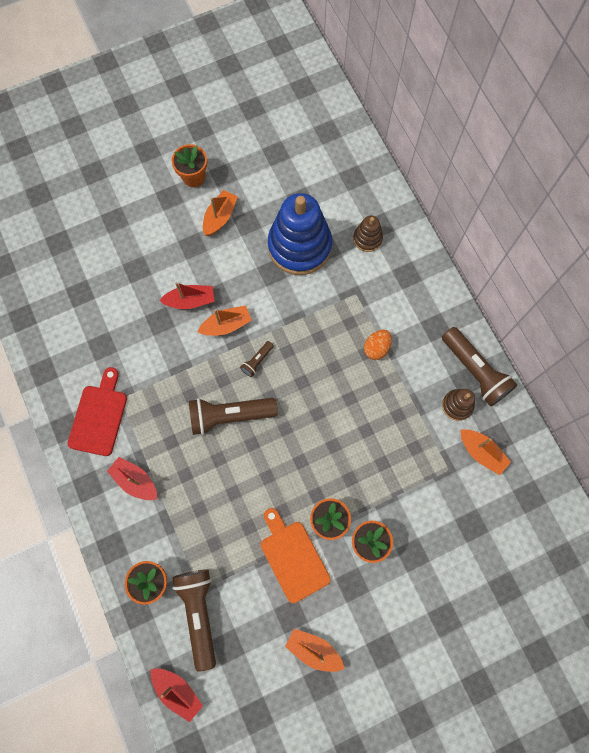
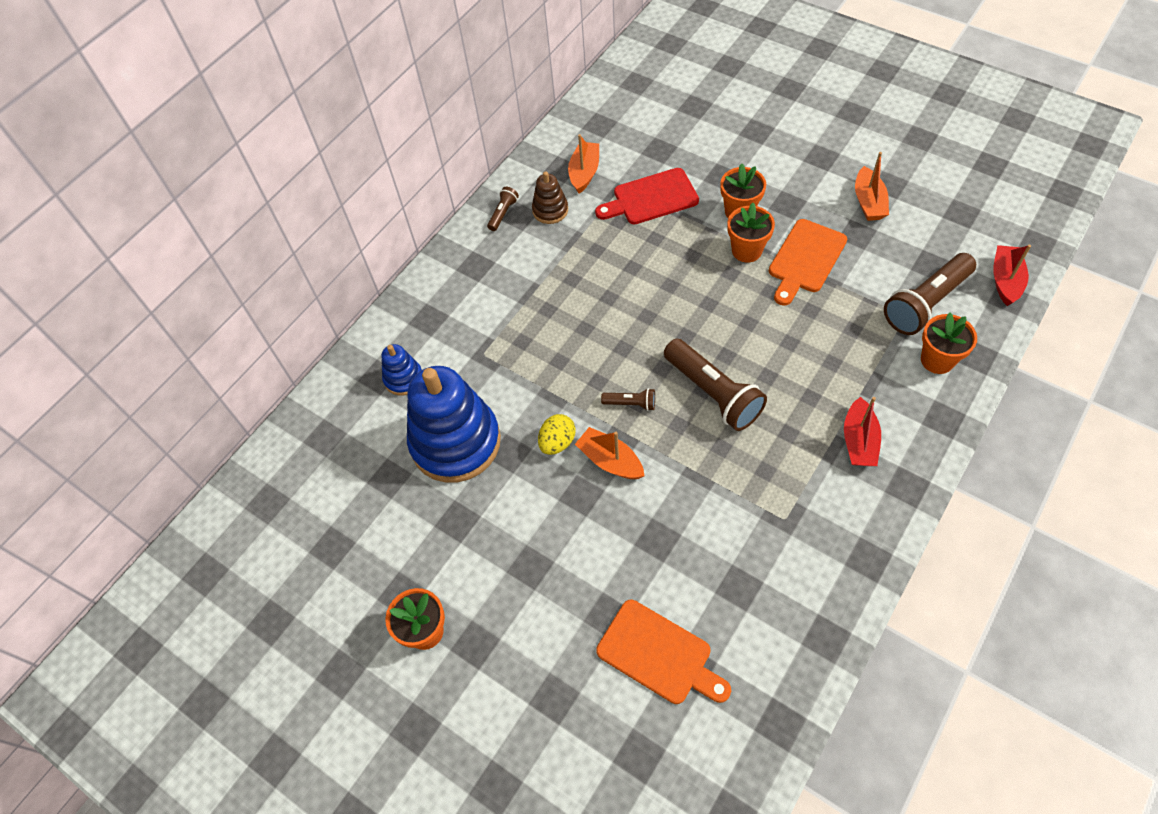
camera: 115 degrees left, 15 degrees down
red cutting board [68,367,127,456] -> red cutting board moved to [595,168,699,224]
red boat [160,282,214,309] -> none
orange boat [203,190,238,236] -> none
brown stacking toy [353,216,383,252] -> blue stacking toy [381,344,422,396]
orange egg [364,330,392,360] -> none
brown flashlight [442,327,517,406] -> brown flashlight [487,187,519,231], size x0.47
none -> yellow egg [538,414,576,455]
none -> orange cutting board [596,600,731,704]

